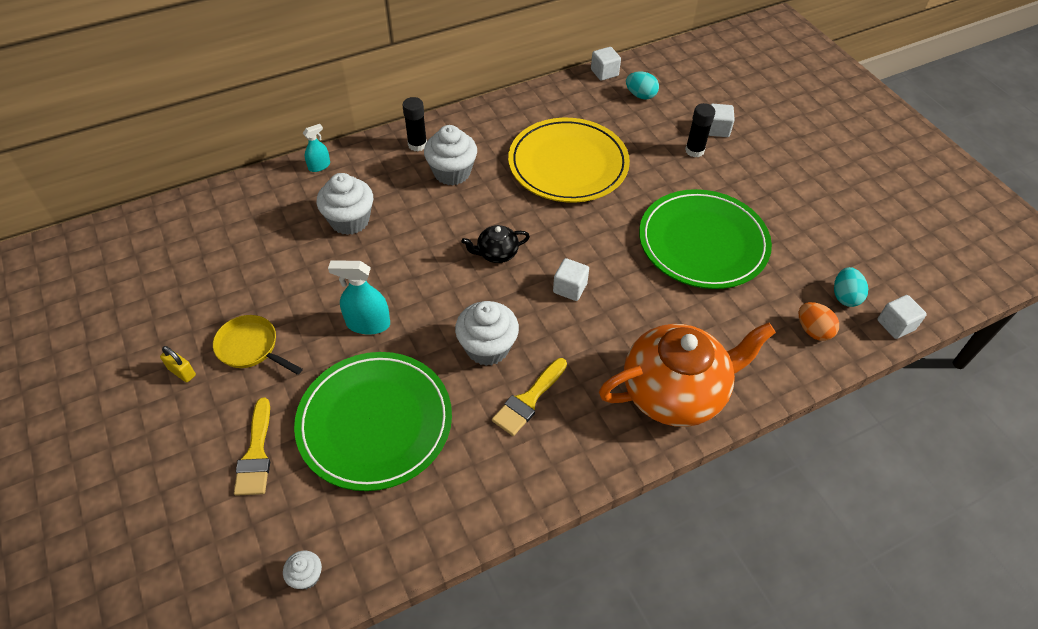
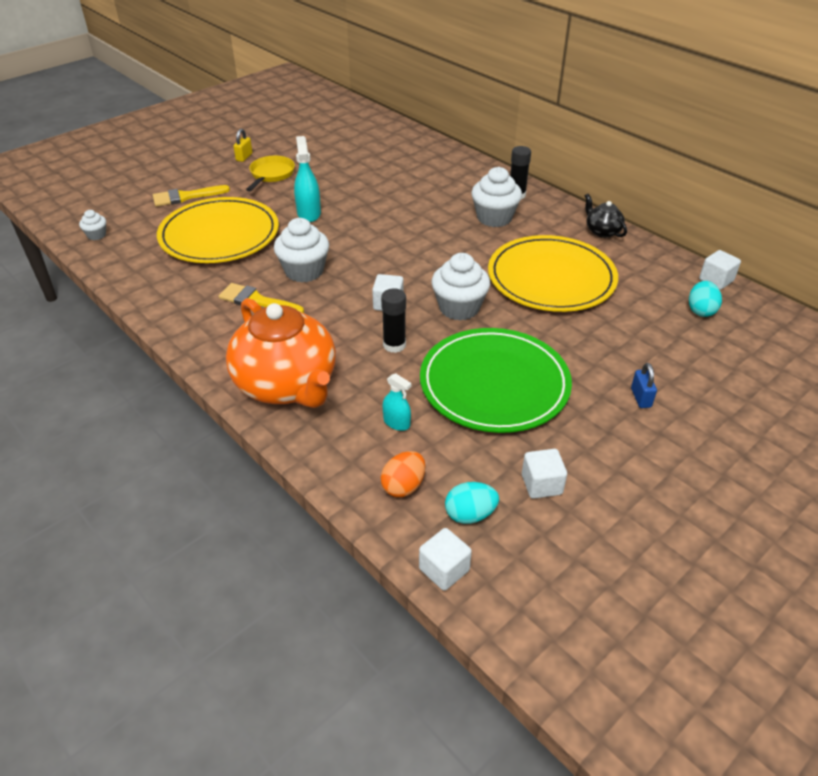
camera: 75 degrees right, 10 degrees down
green plate [294,352,452,491] -> yellow plate [157,197,279,263]
turquoise spray bottle [303,124,330,172] -> turquoise spray bottle moved to [383,373,412,431]
white cupcake [317,173,373,235] -> white cupcake moved to [432,253,490,321]
black teapot [461,225,530,263] -> black teapot moved to [585,194,627,238]
black glue stick [685,103,715,157] -> black glue stick moved to [381,288,406,353]
white cube [709,104,735,137] -> white cube moved to [522,449,567,499]
none -> blue padlock [631,363,657,408]

